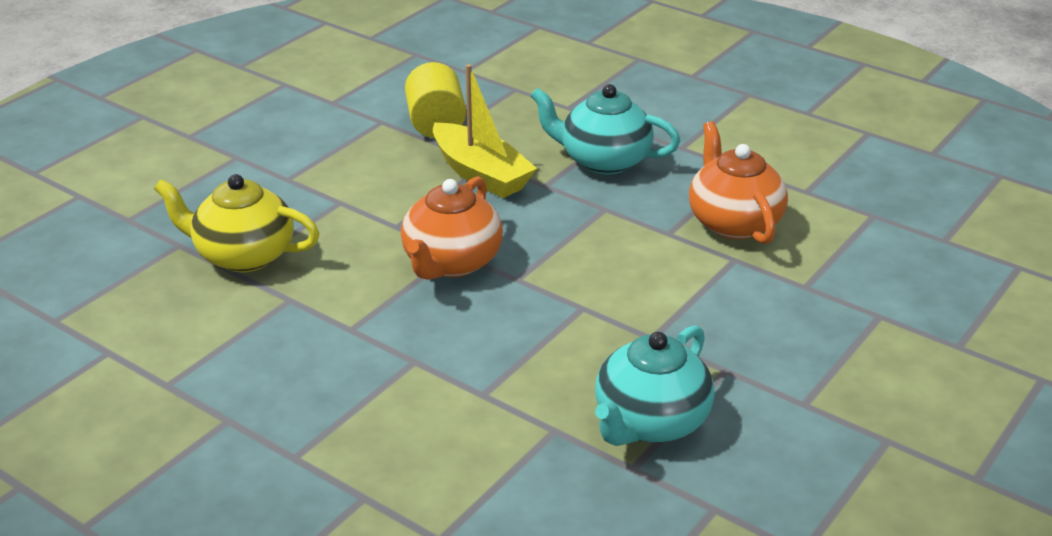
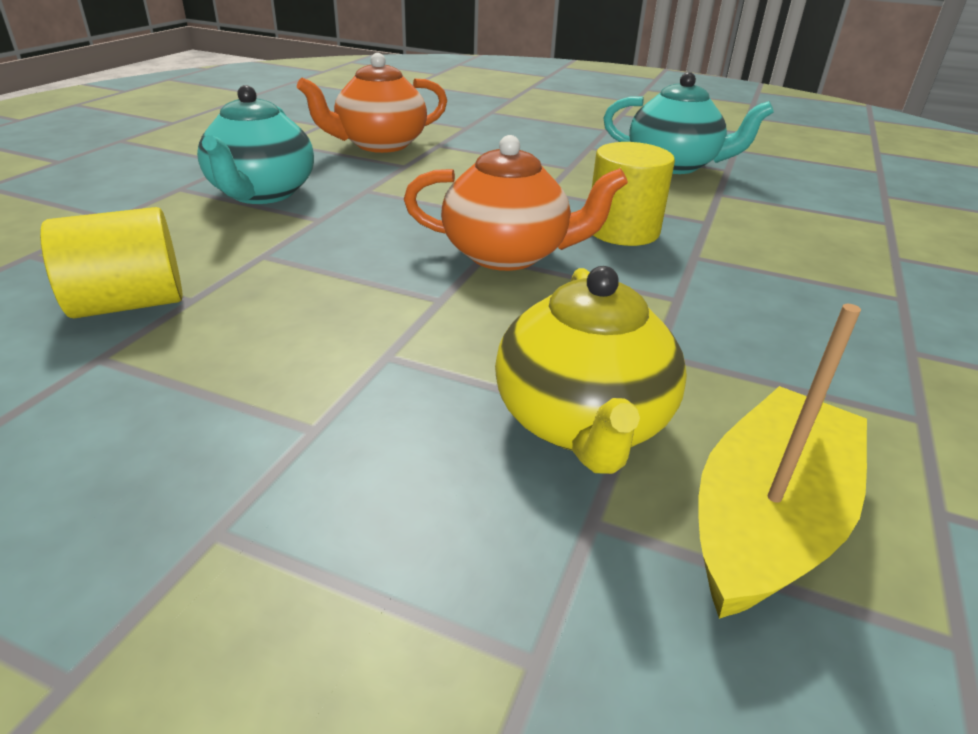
camera: 105 degrees left, 0 degrees up
yellow boat [433,64,537,198] -> yellow boat moved to [699,304,867,619]
none -> yellow cylinder [592,142,675,246]

